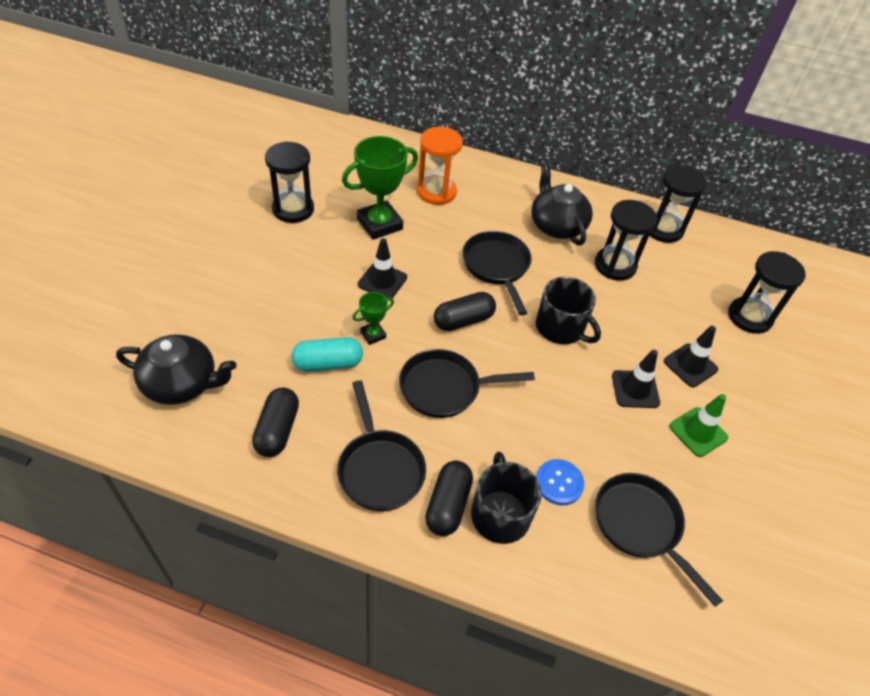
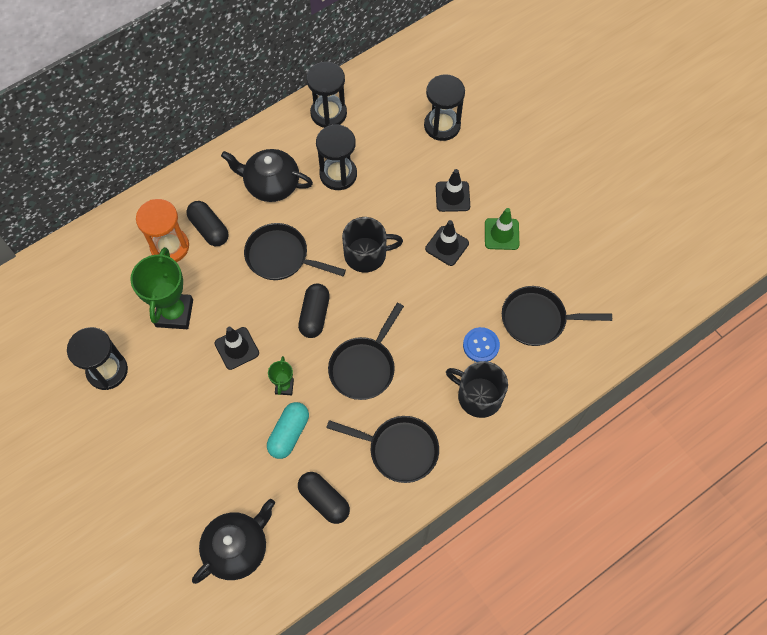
camera: 50 degrees left, 15 degrees up
black capsule [425,461,473,536] -> black capsule moved to [186,201,229,246]

